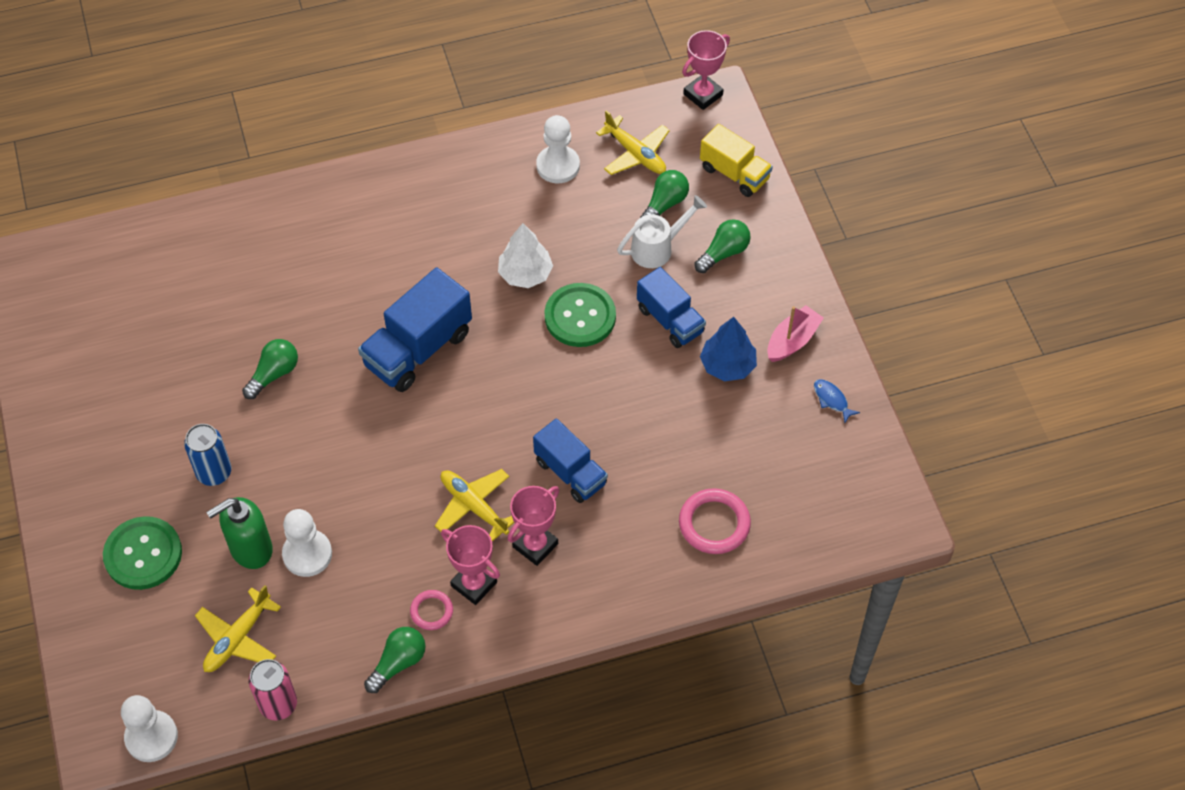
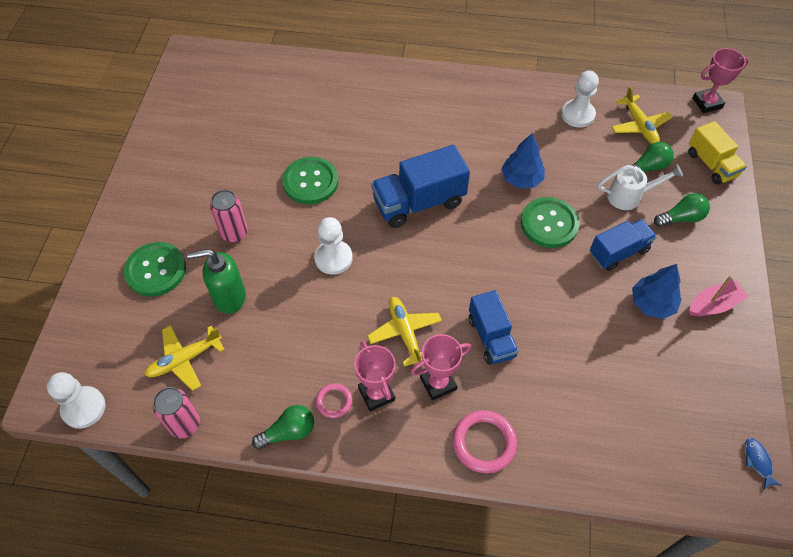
camera: 25 degrees right, 0 degrees up
blue can [184,424,231,486] -> pink can [210,190,248,242]
green light bulb [242,339,298,399] -> green button [282,157,338,204]
white pawn [282,509,332,577] -> white pawn moved to [314,217,353,275]
white tree [498,223,553,288] -> blue tree [501,133,545,188]
blue truck [637,267,706,348] -> blue truck turned 105 degrees counterclockwise [590,219,657,271]
pink ring [679,488,751,554] -> pink ring moved to [453,410,517,473]
blue fish [814,379,860,423] -> blue fish moved to [745,438,782,490]

